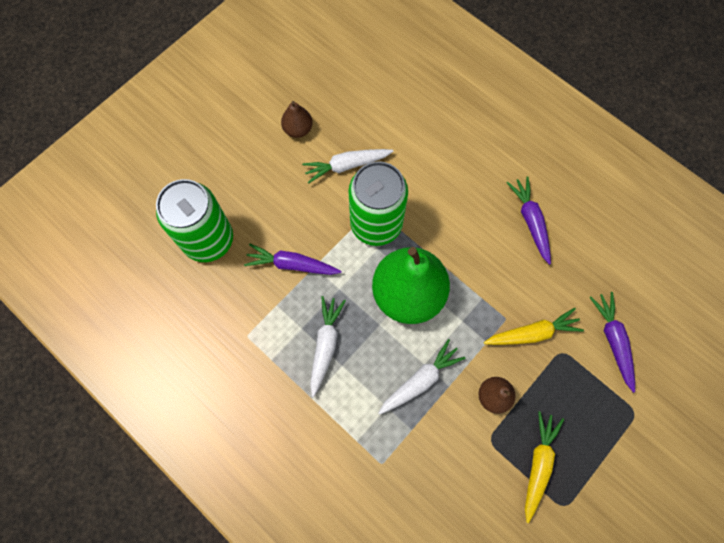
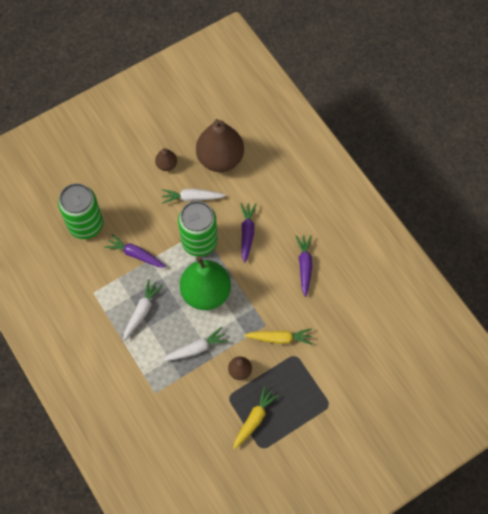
camera: 15 degrees right, 5 degrees down
purple carrot [589,292,635,393] -> purple carrot moved to [240,203,256,263]
none -> brown pear [196,119,244,172]

